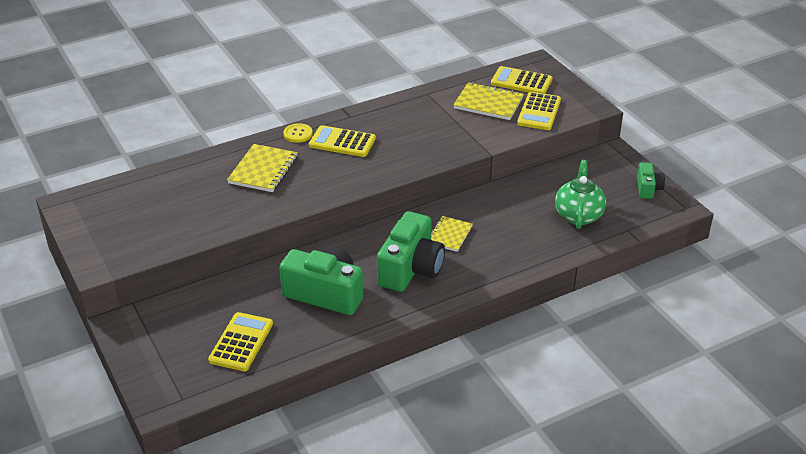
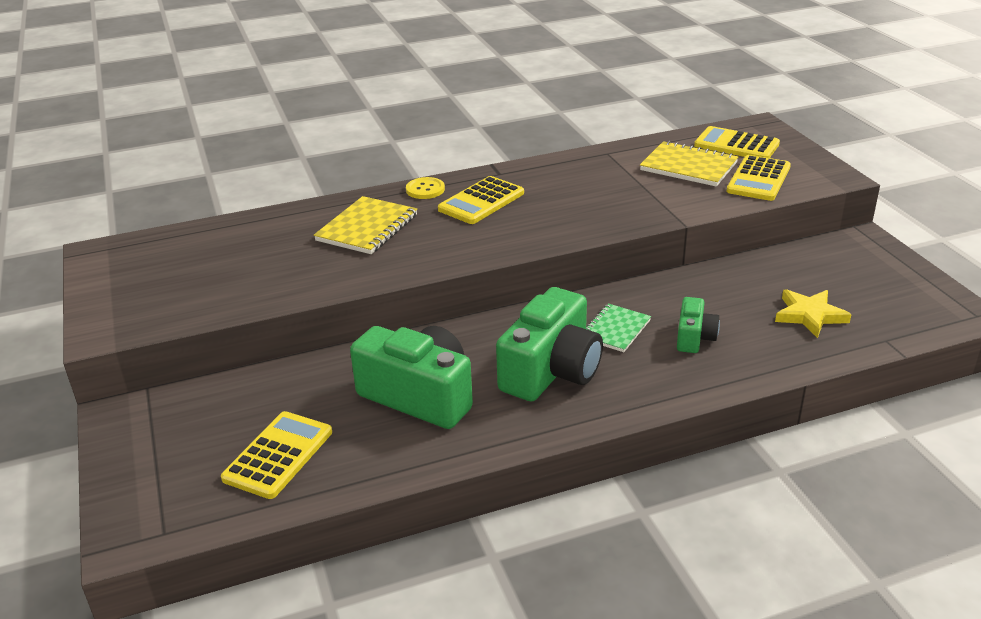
camera: 10 degrees right, 5 degrees down
yellow calculator [309,125,376,157] -> yellow calculator turned 75 degrees counterclockwise [438,176,524,224]
yellow notebook [431,216,473,252] -> green notebook [586,303,651,352]
green teapot [555,160,606,229] -> yellow star [775,289,852,338]
green camera [637,162,665,199] -> green camera moved to [677,297,720,353]

